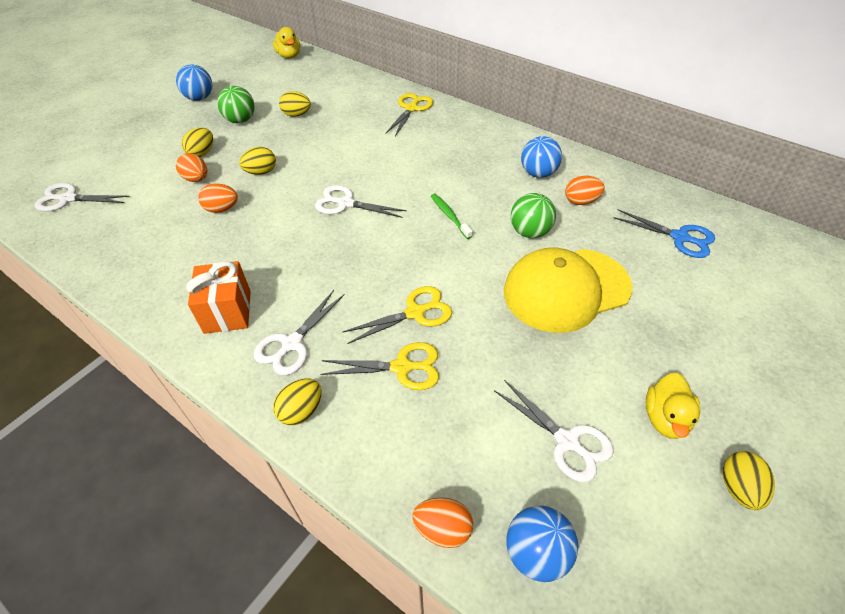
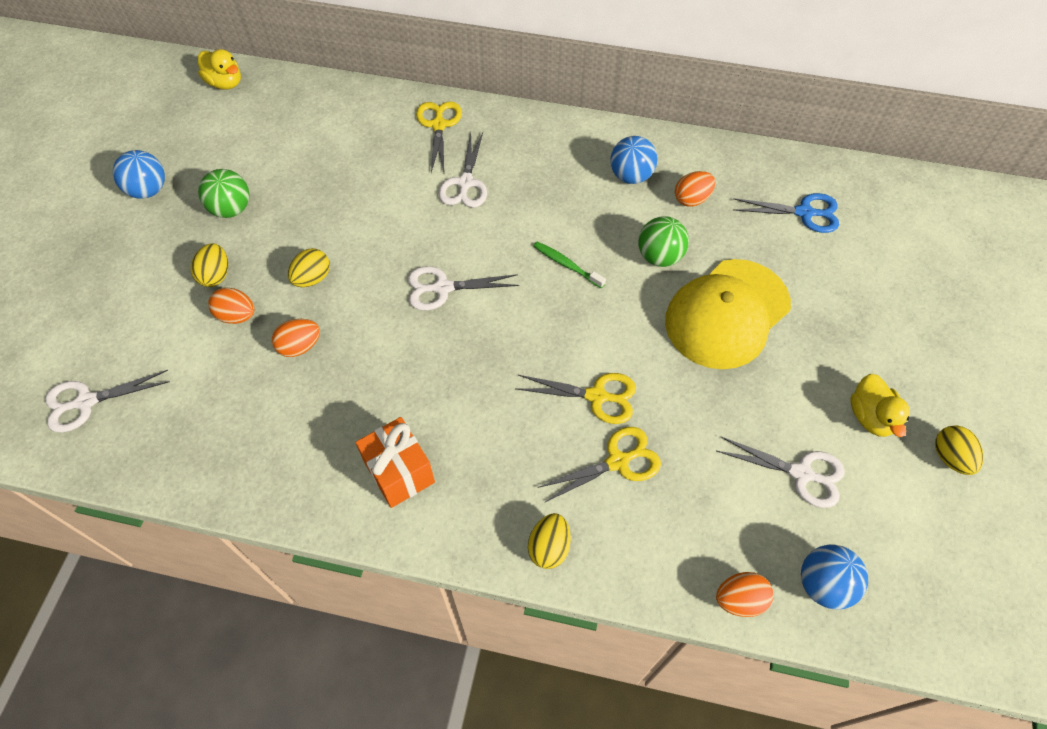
camera: 25 degrees left, 10 degrees up
white scissors [254,290,345,376] -> white scissors moved to [438,132,487,208]
yellow egg [279,91,311,117] -> none
yellow scissors [342,286,452,344] -> yellow scissors turned 60 degrees clockwise [516,373,636,424]

